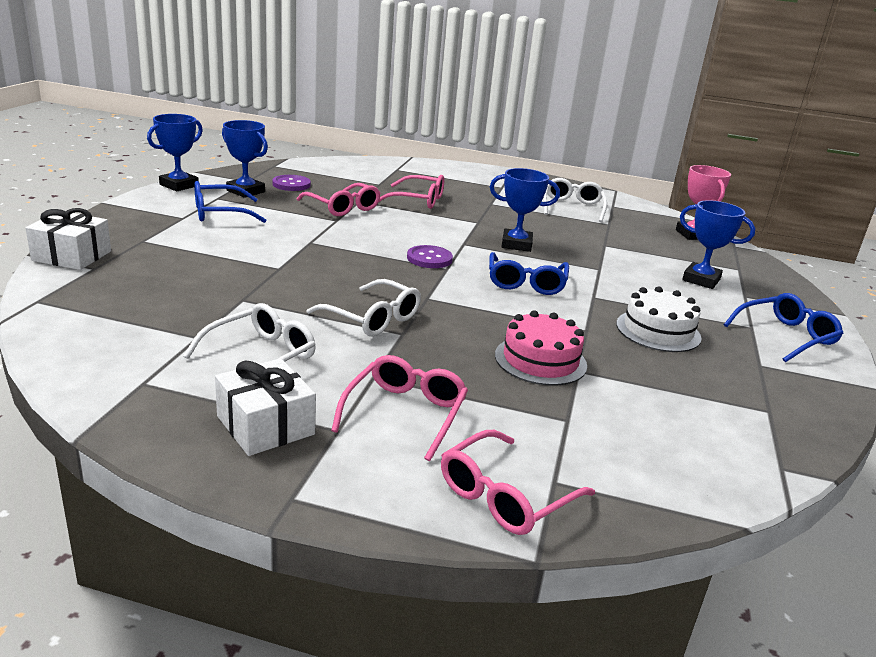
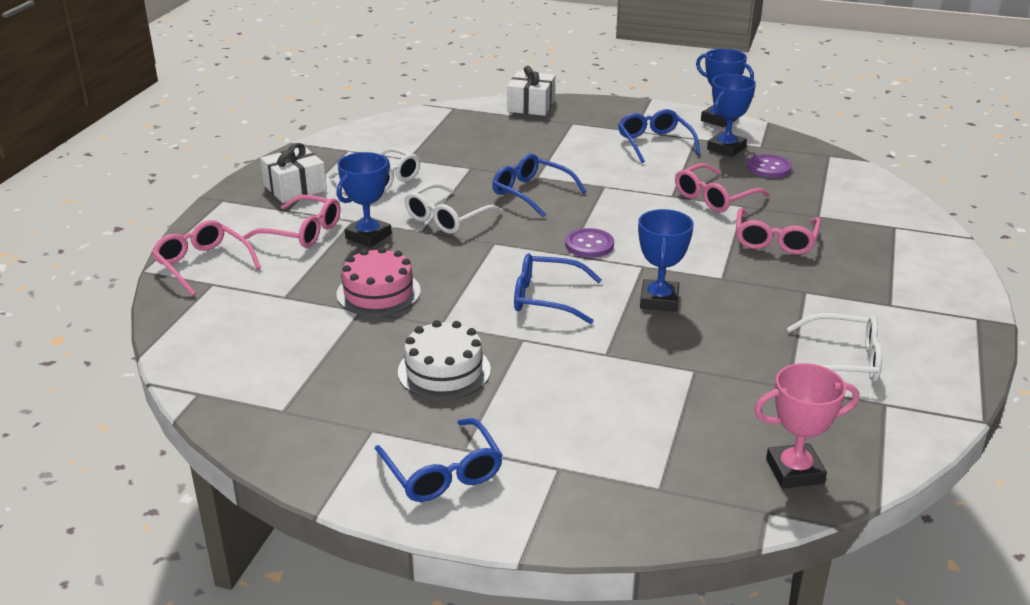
camera: 95 degrees right, 5 degrees up
blue trophy [680,200,755,289] -> blue trophy moved to [337,152,392,248]
none -> blue glasses [492,154,586,217]

